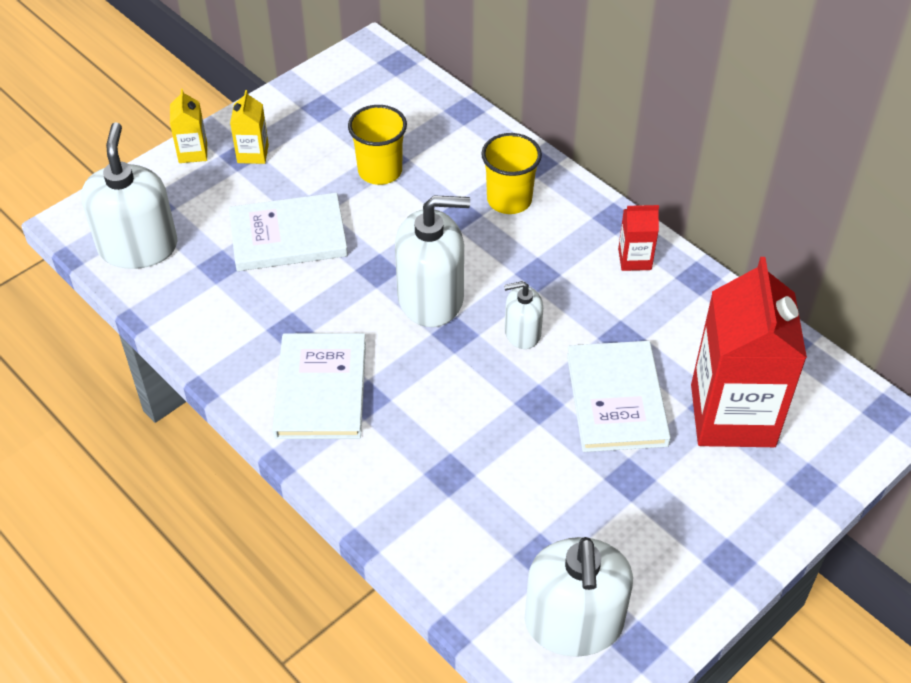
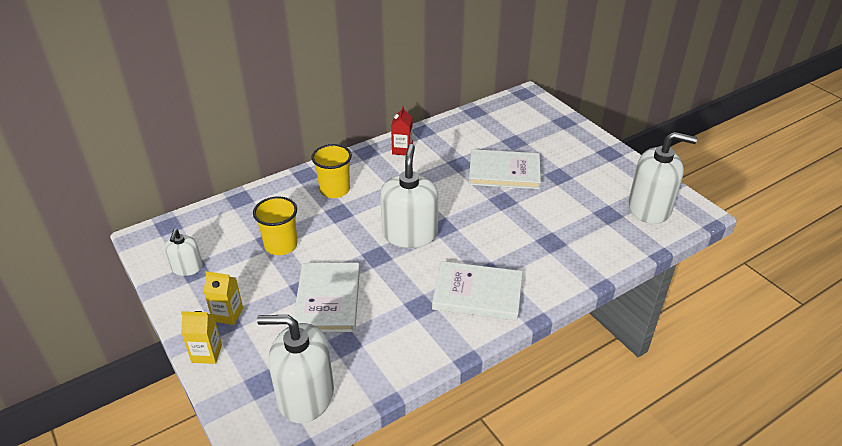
camera: 80 degrees left, 10 degrees down
white soap dispenser [504,281,543,349] -> white soap dispenser moved to [164,229,203,276]
red carton [691,257,807,447] -> none

